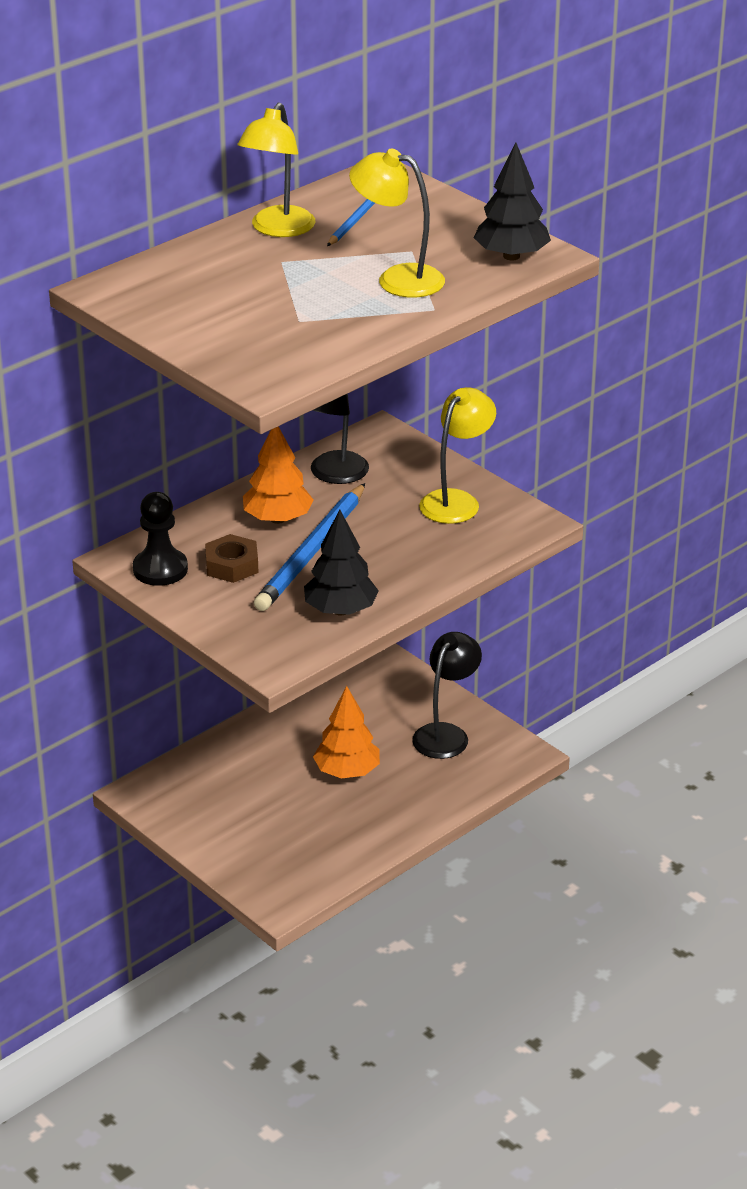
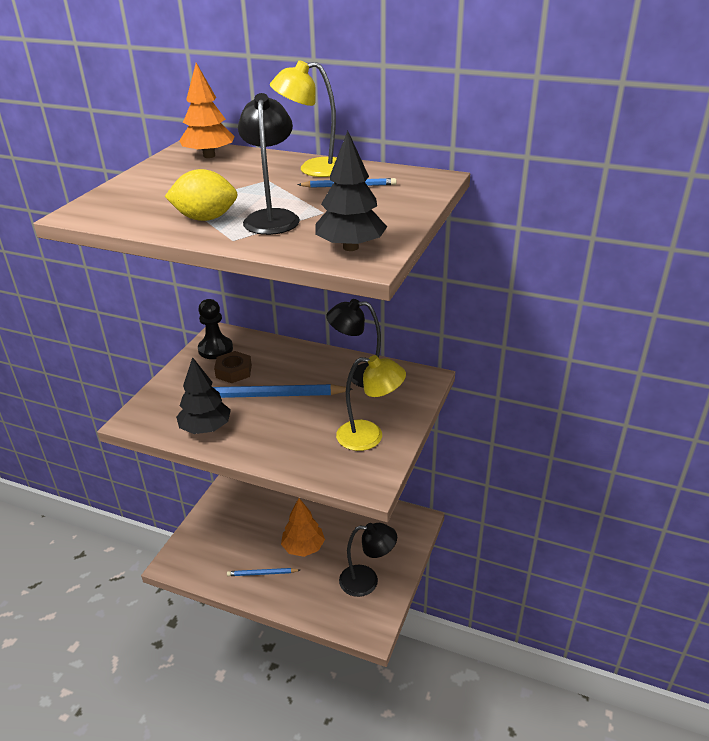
camera: 65 degrees right, 0 degrees up
orange tree [243,426,314,524] -> orange tree moved to [179,63,235,158]
yellow lamp [349,149,445,298] -> black lamp [238,93,300,235]
none -> yellow lemon [165,169,238,221]
none -> blue pencil [227,568,300,576]

